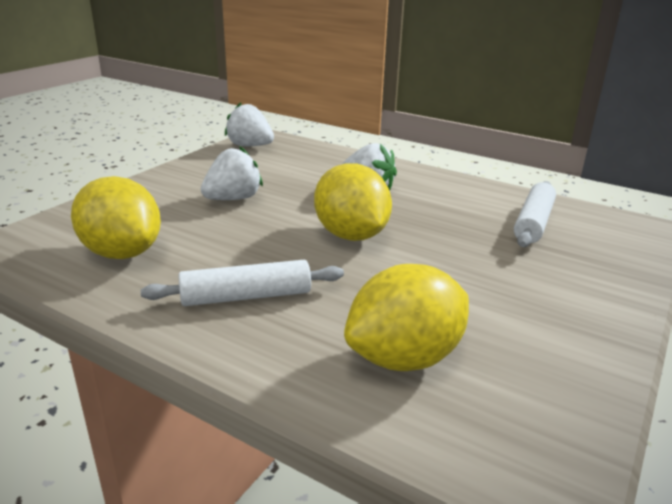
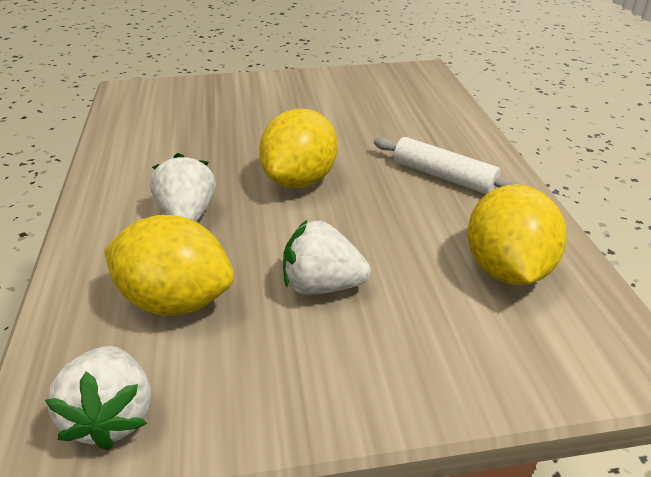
camera: 130 degrees left, 10 degrees up
yellow lemon [344,264,469,371] -> yellow lemon moved to [104,215,234,316]
white rolling pin [514,181,556,247] -> none

